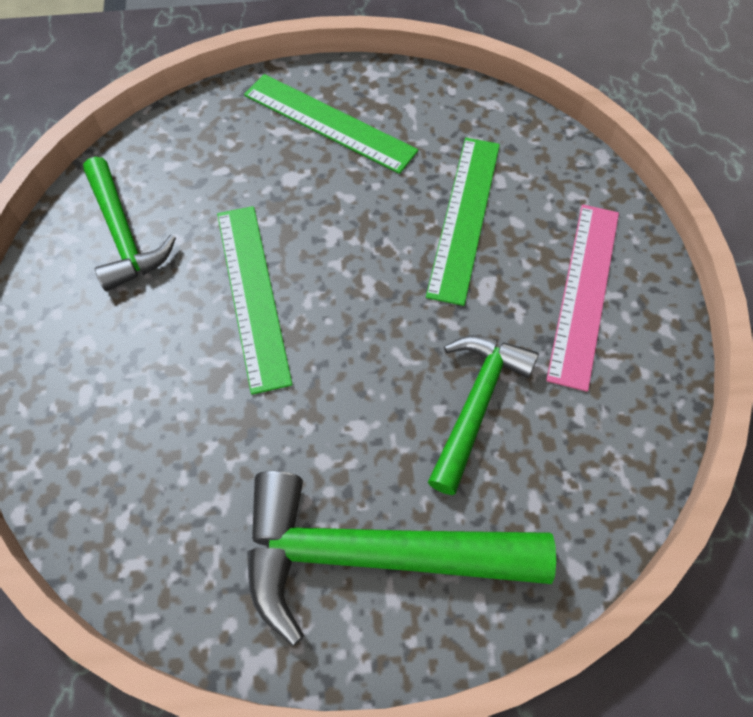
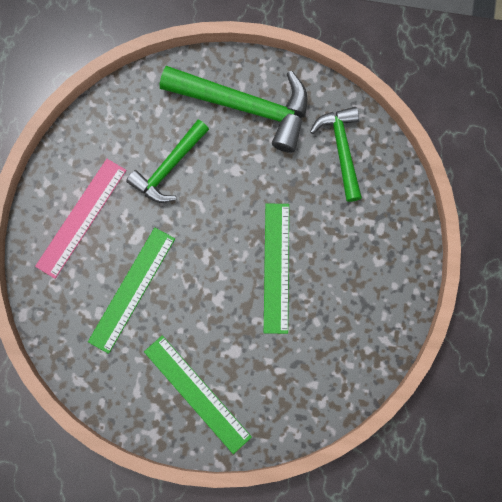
camera: 165 degrees left, 15 degrees up
green hammer [83,157,176,291] -> green hammer moved to [310,107,362,202]

